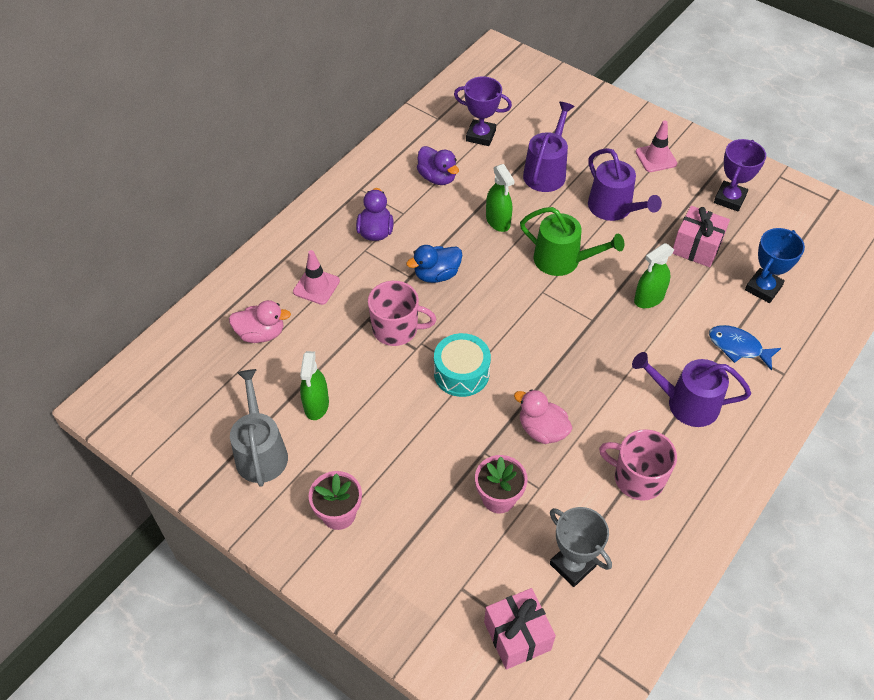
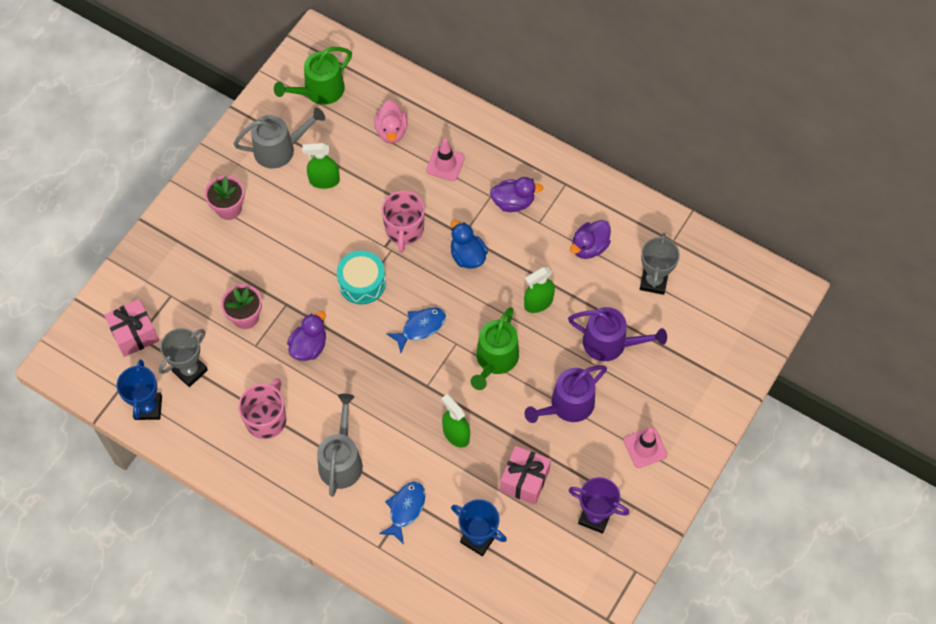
camera: 85 degrees right, 10 degrees up
purple trophy [454,76,512,146] -> grey trophy [640,233,680,295]
pink duck [514,389,572,444] -> purple duck [287,311,326,361]
purple watering can [632,352,751,427] -> grey watering can [317,394,363,497]
none -> blue trophy [117,359,162,420]
none -> green watering can [274,47,352,105]
none -> blue fish [387,307,446,353]

